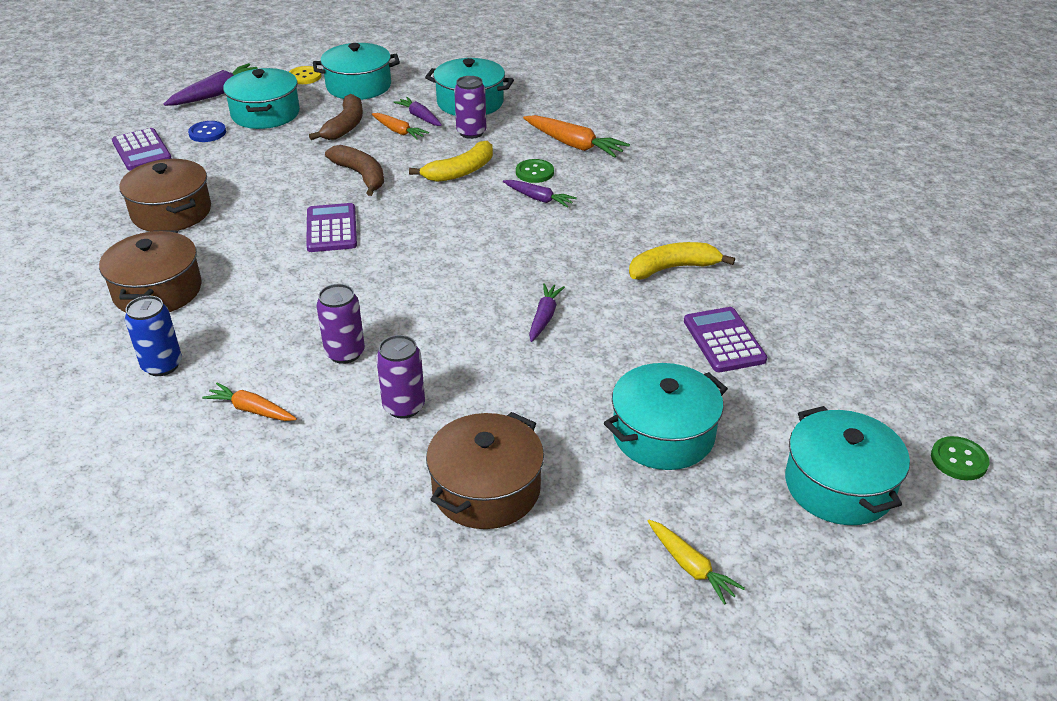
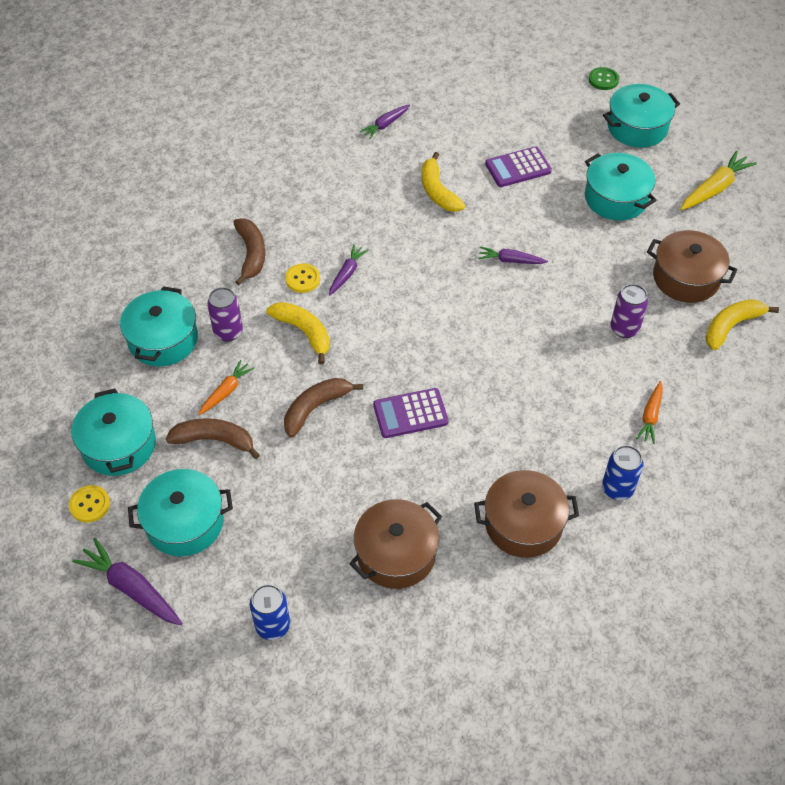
camera: 95 degrees left, 15 degrees up
purple calculator [112,128,172,170] -> blue can [250,584,290,640]
blue button [188,121,226,142] -> none
purple can [316,284,365,364] -> none
purple carrot [393,97,442,126] -> purple carrot moved to [360,104,410,139]
green button [516,159,554,183] -> yellow button [285,263,320,293]
orange carrot [523,115,630,158] -> brown banana [233,218,265,285]
yellow carrot [648,520,745,605] -> yellow carrot [681,151,757,210], size x1.60
none -> yellow banana [705,299,779,350]

